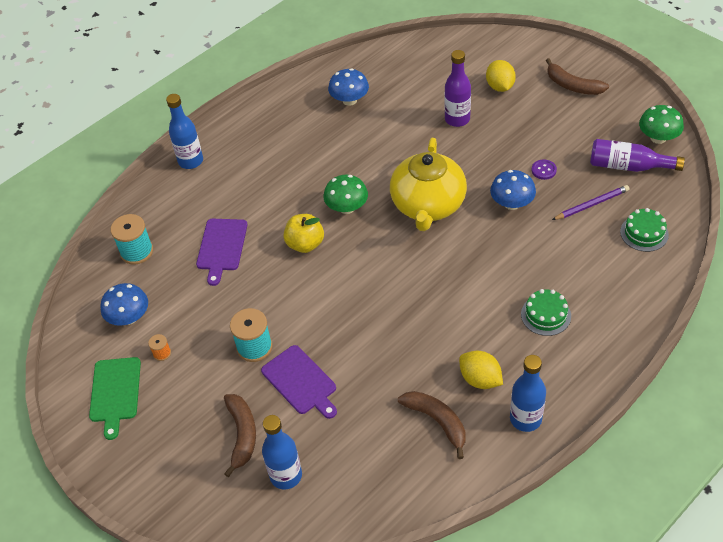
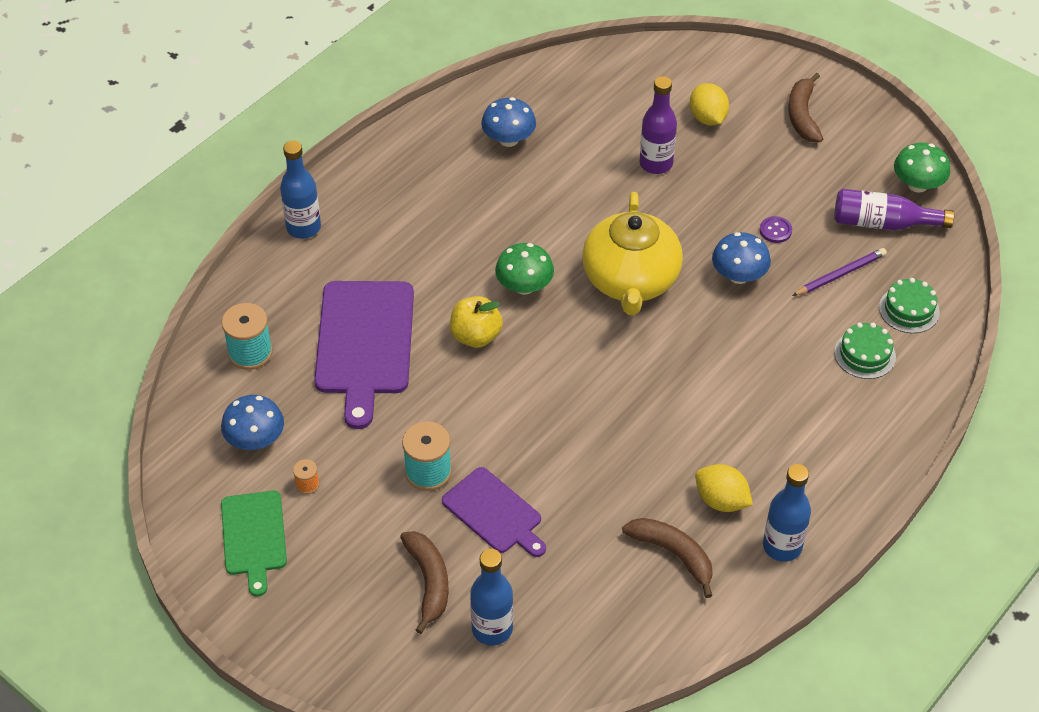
camera: 10 degrees left, 0 degrees up
purple cutting board [196,219,247,286] -> purple cutting board [314,281,414,429], size x1.65
green cake [521,289,571,336] -> green cake moved to [834,322,896,379]
brown banana [546,58,609,95] -> brown banana turned 60 degrees clockwise [788,73,823,142]

